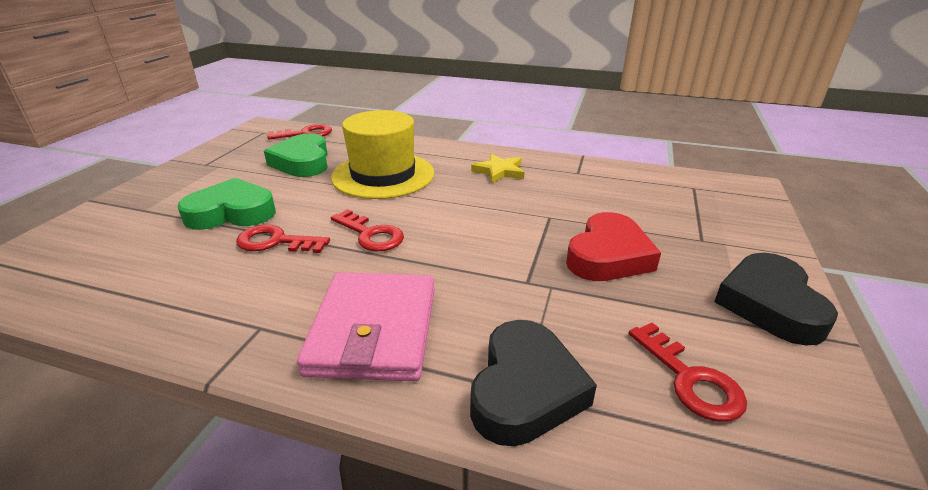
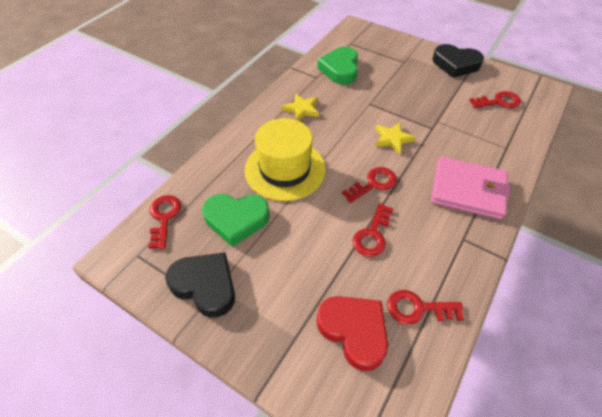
camera: 75 degrees left, 20 degrees up
green heart [178,178,276,230] -> green heart moved to [318,47,358,85]
black heart [470,320,597,446] -> black heart moved to [165,253,235,318]
red heart [566,212,661,281] -> red heart moved to [317,296,388,371]
none -> yellow star [375,122,415,154]
none -> red key [387,290,464,325]

